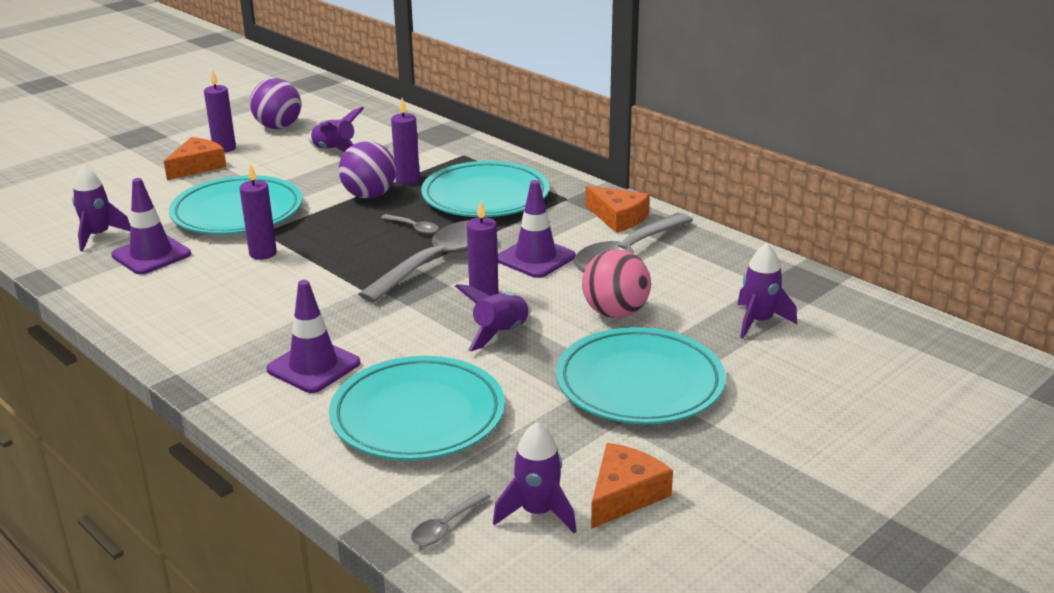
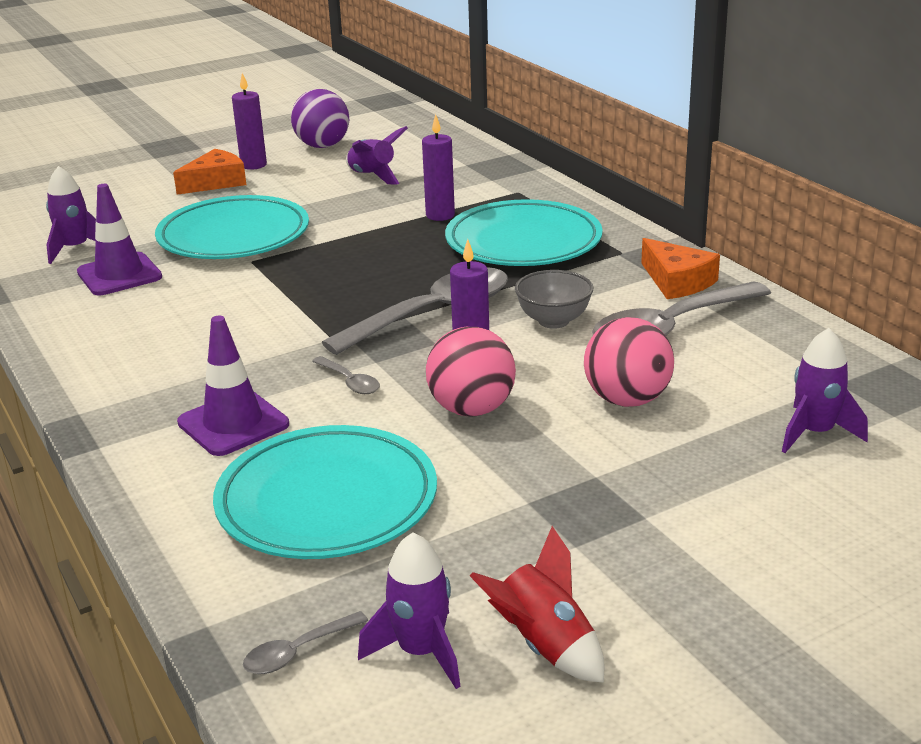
camera: 15 degrees right, 0 degrees up
purple candle [240,163,277,260] -> none
purple ball [339,141,396,199] -> none
grey spoon [381,214,439,234] -> grey spoon moved to [312,356,380,394]
purple rocket [455,284,531,352] -> pink ball [426,327,516,416]
purple traffic cone [497,180,576,278] -> grey bowl [515,270,593,329]
turquoise plate [556,327,726,424] -> none
orange cheese [591,443,673,529] -> red rocket [470,526,604,683]

